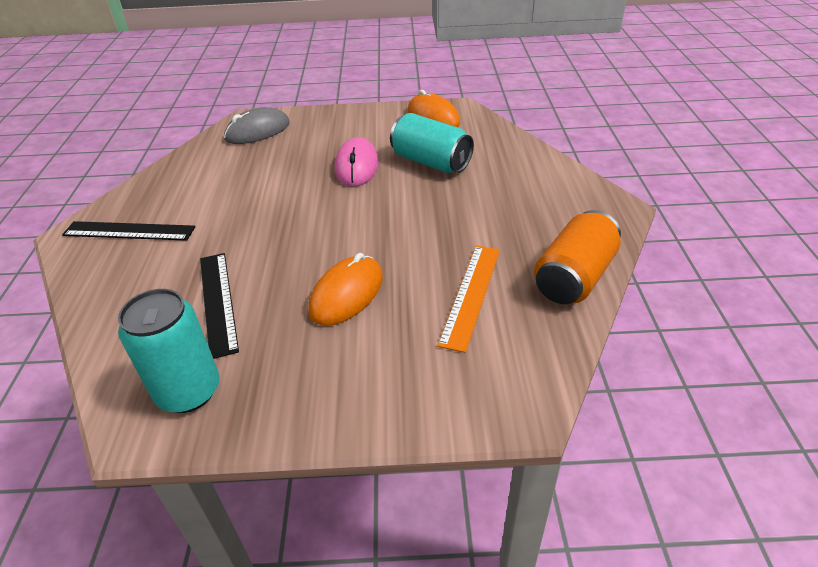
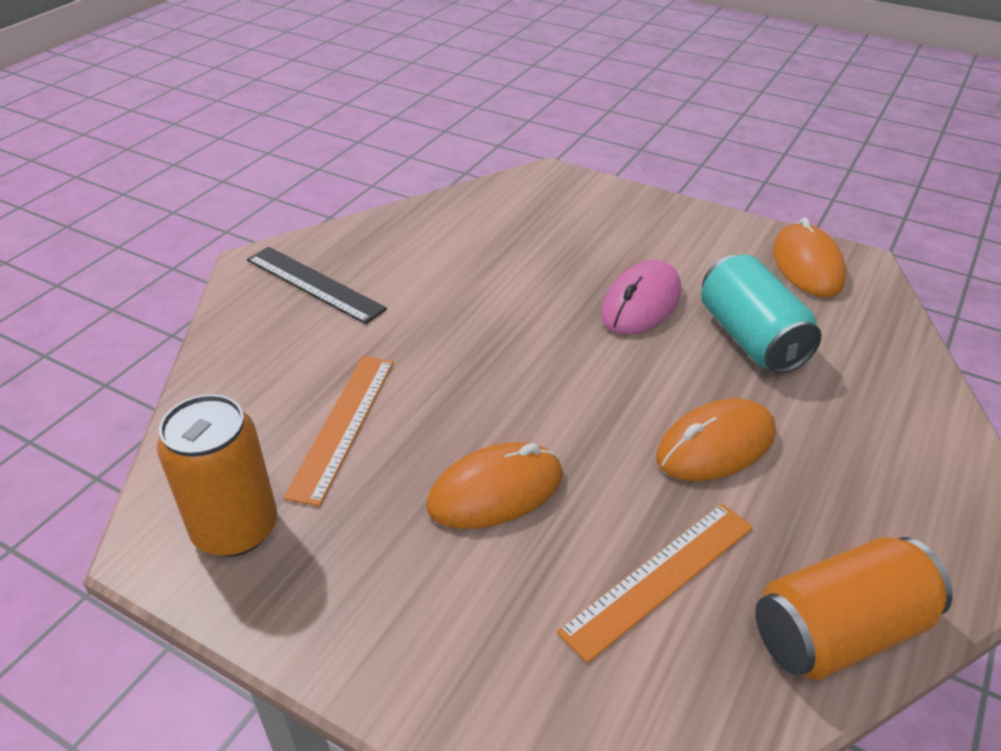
camera: 30 degrees right, 0 degrees up
turquoise can [118,289,219,413] -> orange can [157,394,277,557]
black ruler [200,253,239,359] -> orange ruler [283,356,394,506]
grey mouse [224,107,290,144] -> none
none -> orange mouse [656,398,776,481]

